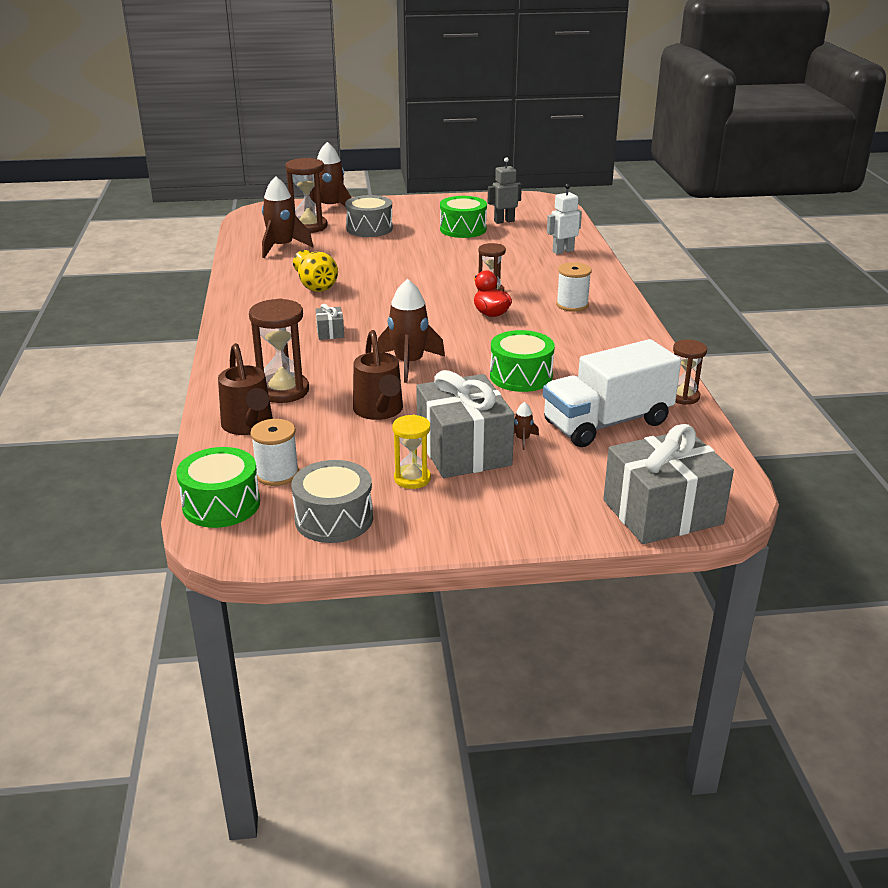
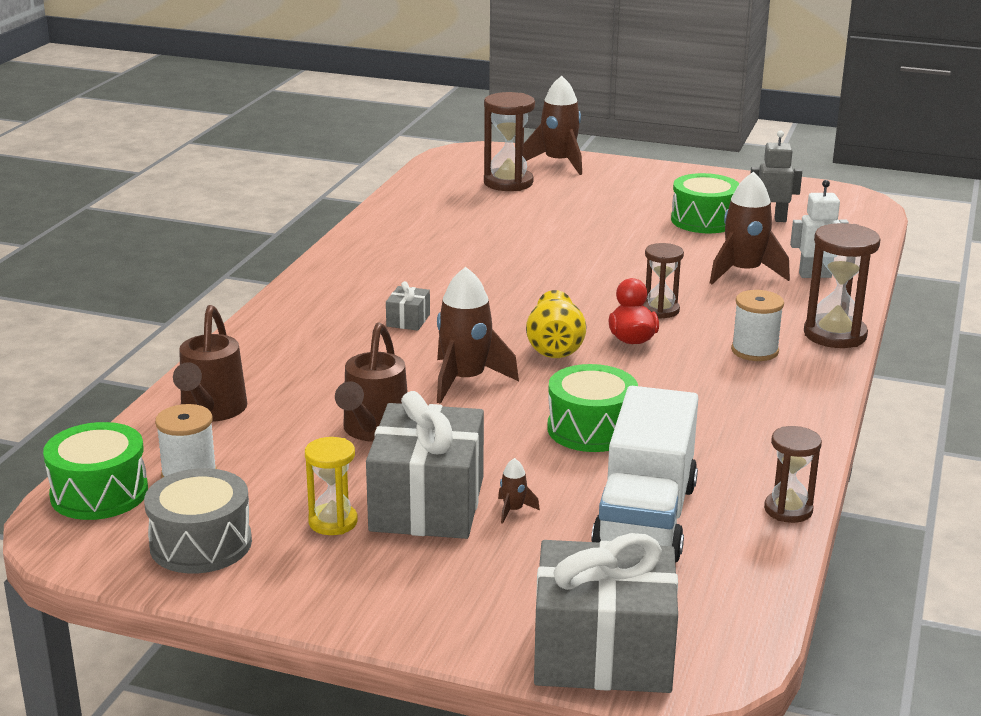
camera: 25 degrees right, 5 degrees down
brown hourglass [249,298,309,403] -> brown hourglass moved to [804,223,881,348]
brown rocket [262,176,313,258] -> brown rocket moved to [710,172,790,284]
yellow vase [293,250,338,292] -> yellow vase moved to [526,290,586,358]
grey drum [345,195,393,237] -> none
white truck [543,339,681,447] -> white truck turned 75 degrees counterclockwise [591,386,698,563]

